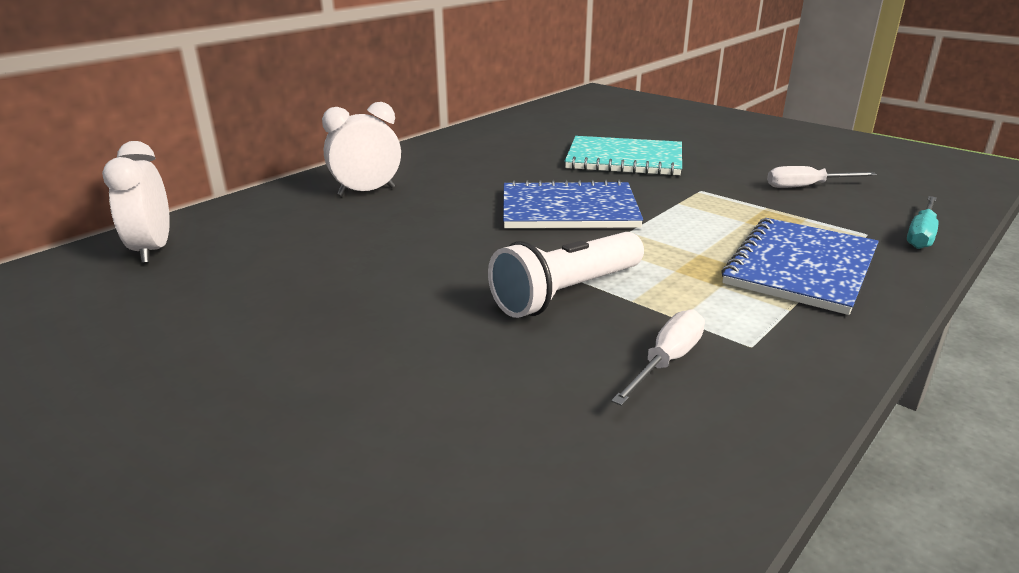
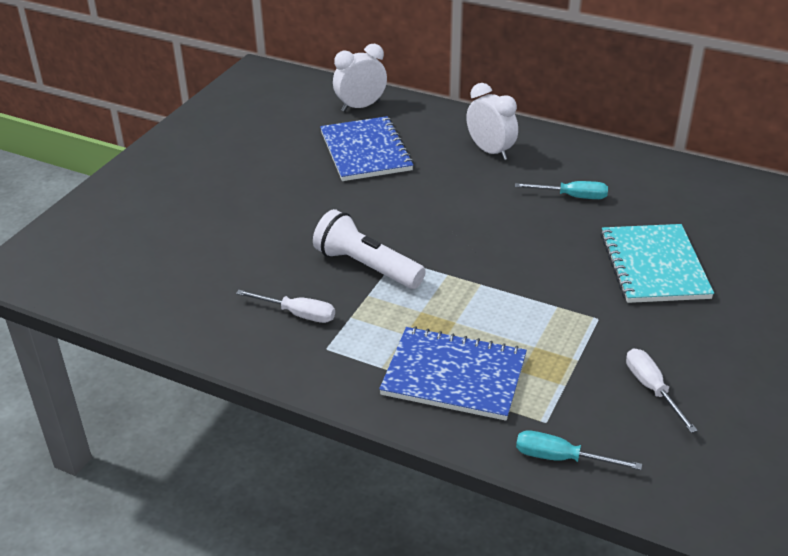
camera: 75 degrees right, 10 degrees up
blue notebook [503,179,643,228] -> blue notebook moved to [320,116,414,181]
none -> turquoise screwdriver [515,181,608,199]

